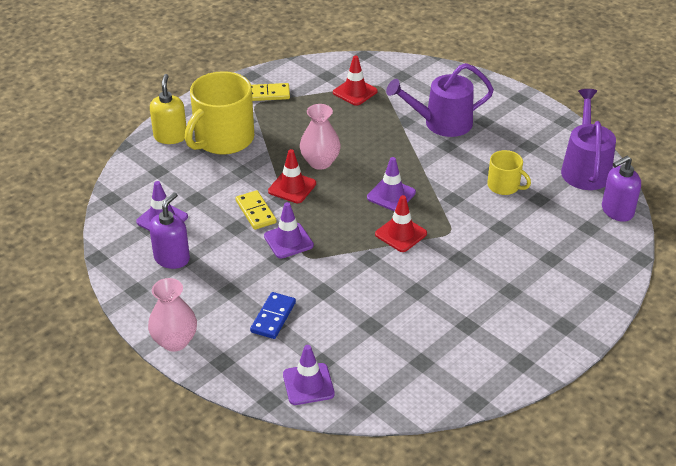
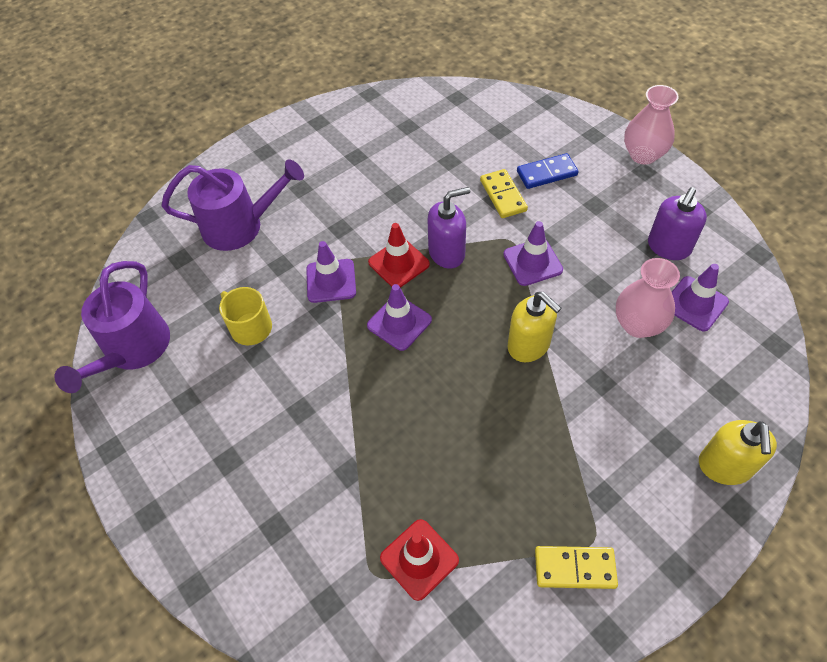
camera: 170 degrees left, 15 degrees up
yellow mug [185,71,254,155] -> none
yellow domino [236,190,276,230] -> yellow domino moved to [480,169,528,218]
blue domino [250,292,296,339] -> blue domino turned 45 degrees clockwise [517,153,579,189]
red traffic cone [268,149,316,203] -> yellow soap dispenser [508,292,561,362]
purple traffic cone [283,345,335,405] -> purple traffic cone moved to [306,241,356,303]
pink vase [300,104,341,170] -> pink vase moved to [616,258,680,338]
purple watering can [386,63,494,137] -> purple watering can moved to [162,159,304,251]
purple soap dispenser [602,156,641,222] -> purple soap dispenser moved to [427,187,470,269]

